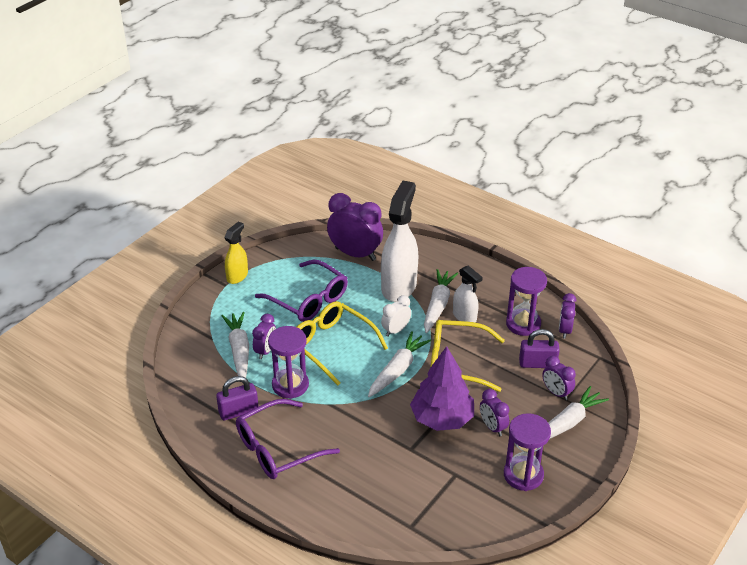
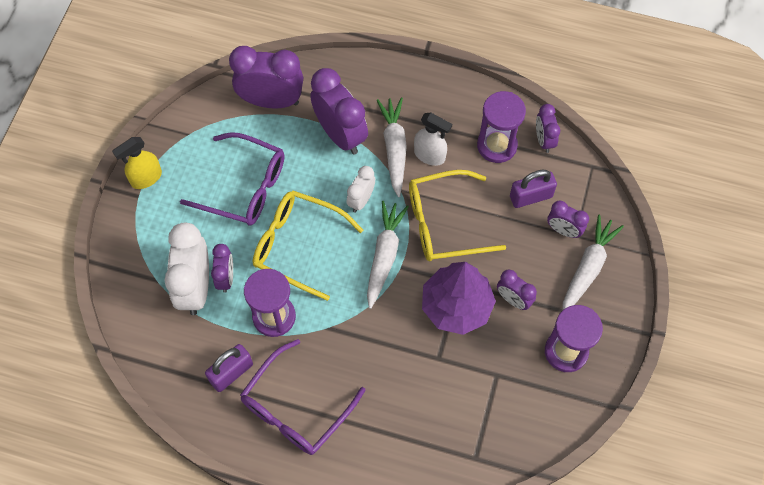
camera: 20 degrees left, 25 degrees up
white carrot [222,312,249,378] -> white clock [165,223,209,315]
yellow spray bottle [224,221,248,284] -> yellow spray bottle turned 135 degrees counterclockwise [112,137,162,189]
white spray bottle [381,181,418,302] -> purple clock [310,68,368,155]

